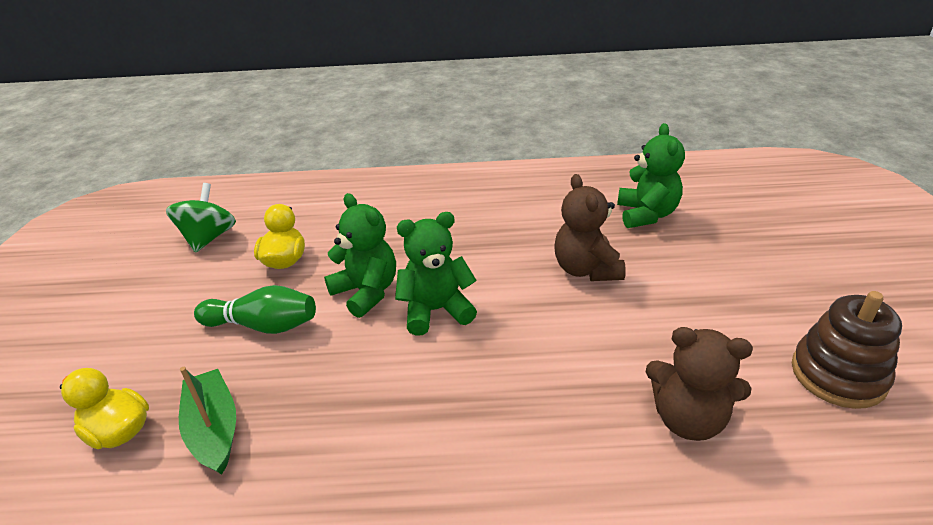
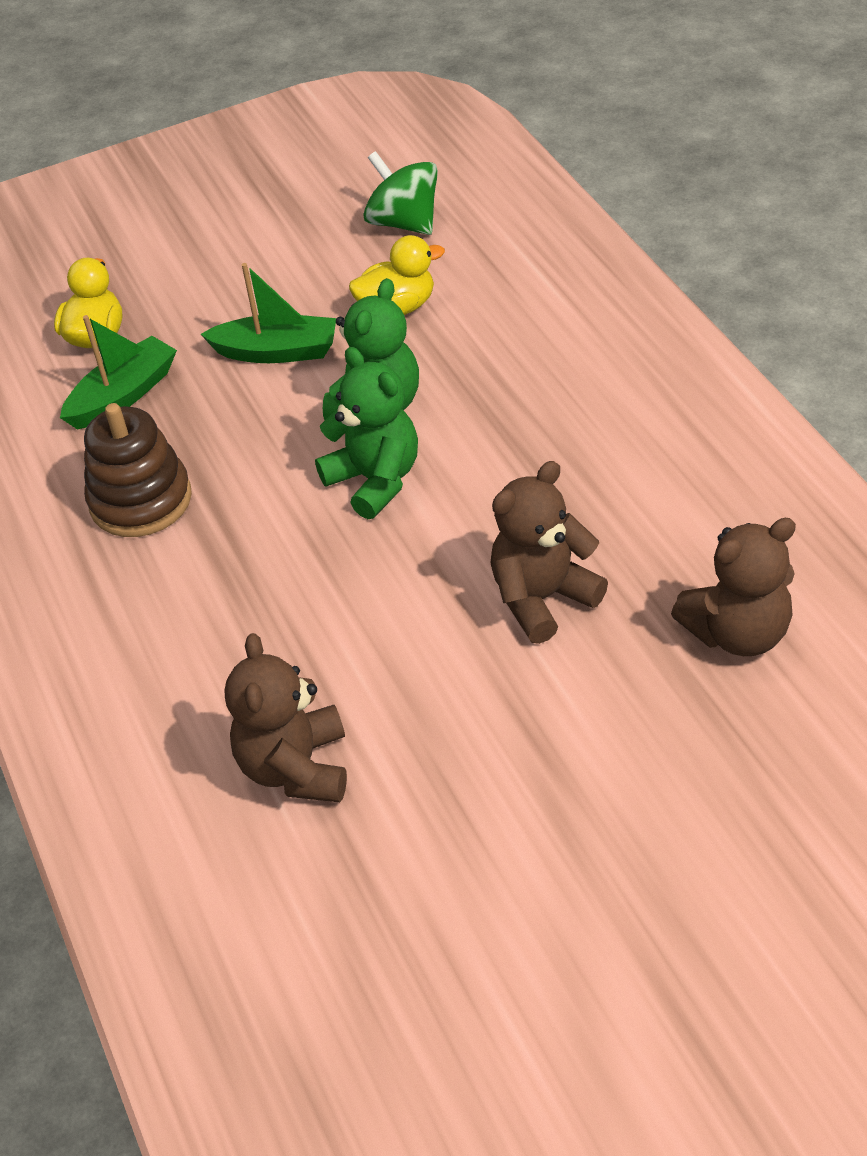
camera: 70 degrees right, 10 degrees up
green spinning top [166,183,236,253] -> green spinning top turned 120 degrees counterclockwise [363,151,438,235]
green bowling pin [194,285,316,334] -> green boat [201,263,336,363]
green teddy bear [617,123,685,228] -> brown teddy bear [671,518,796,656]
brown stacking toy [792,291,902,409] -> brown stacking toy moved to [84,403,192,537]

